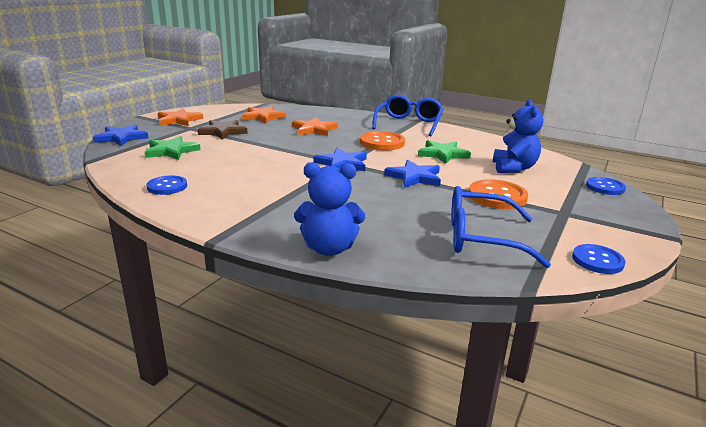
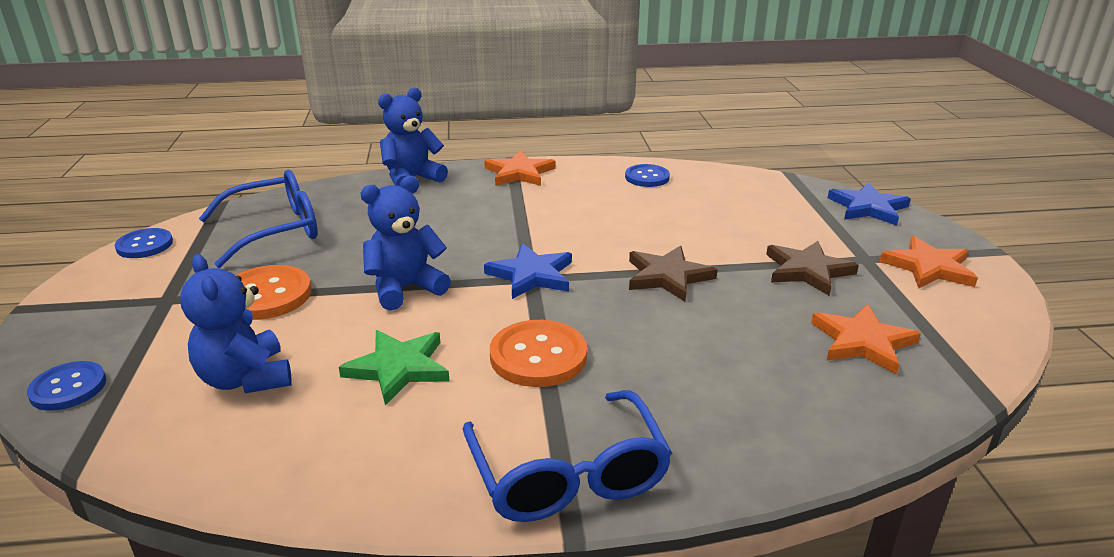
camera: 145 degrees right, 5 degrees up
green star [145,136,201,160] -> none
orange star [292,117,338,136] -> orange star moved to [484,150,556,186]
blue star [384,160,441,188] -> blue teddy bear [361,176,451,310]
none -> brown star [629,246,717,302]

